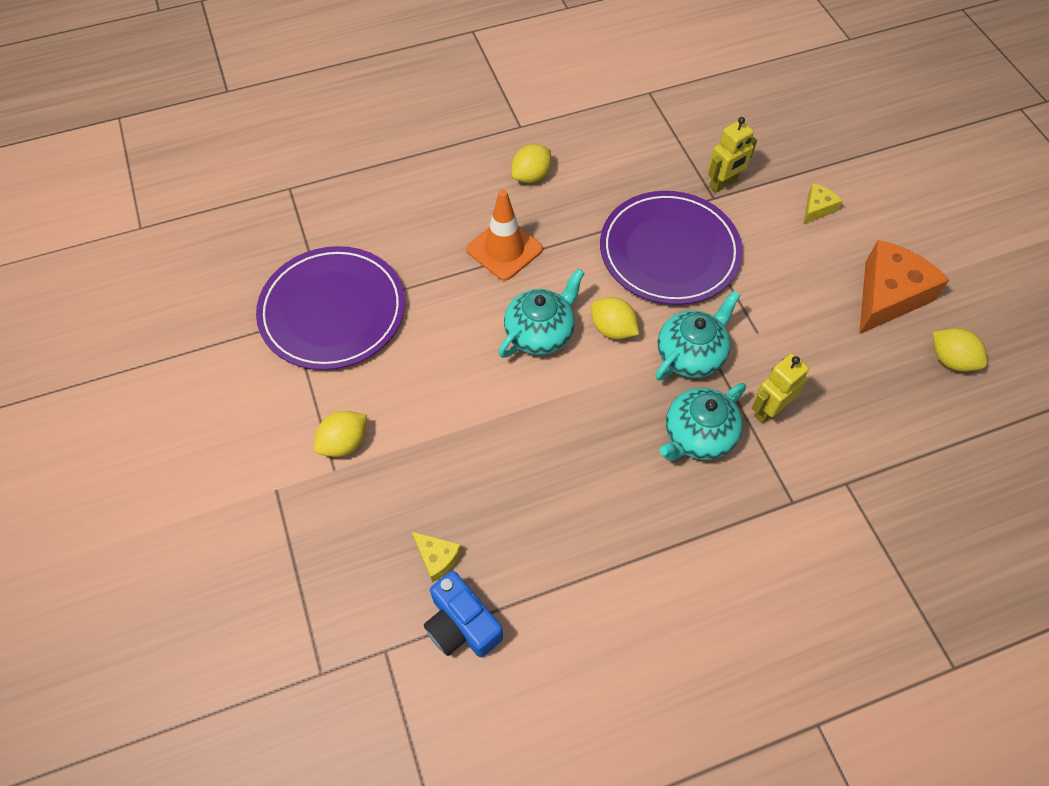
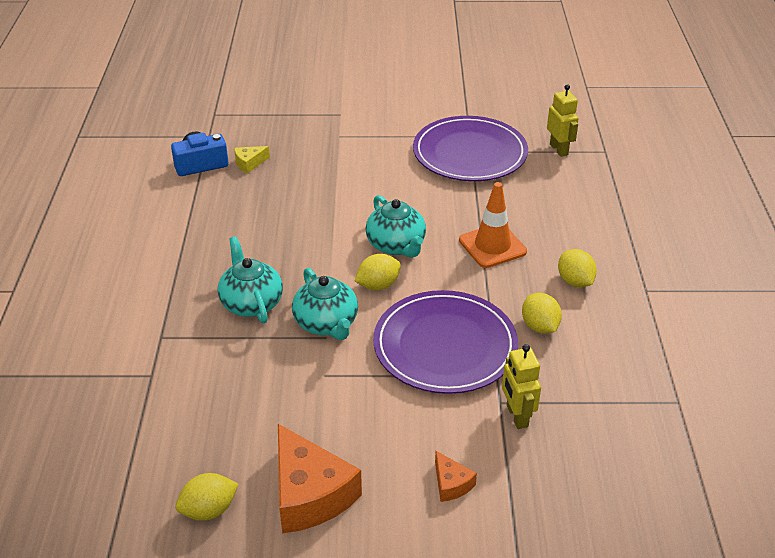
camera: 110 degrees right, 20 degrees down
yellow lemon [314,411,367,457] -> yellow lemon moved to [522,293,562,334]
yellow robot [752,353,809,423] -> yellow robot moved to [547,84,579,157]
yellow cheese [803,184,843,224] -> orange cheese [435,451,477,502]

